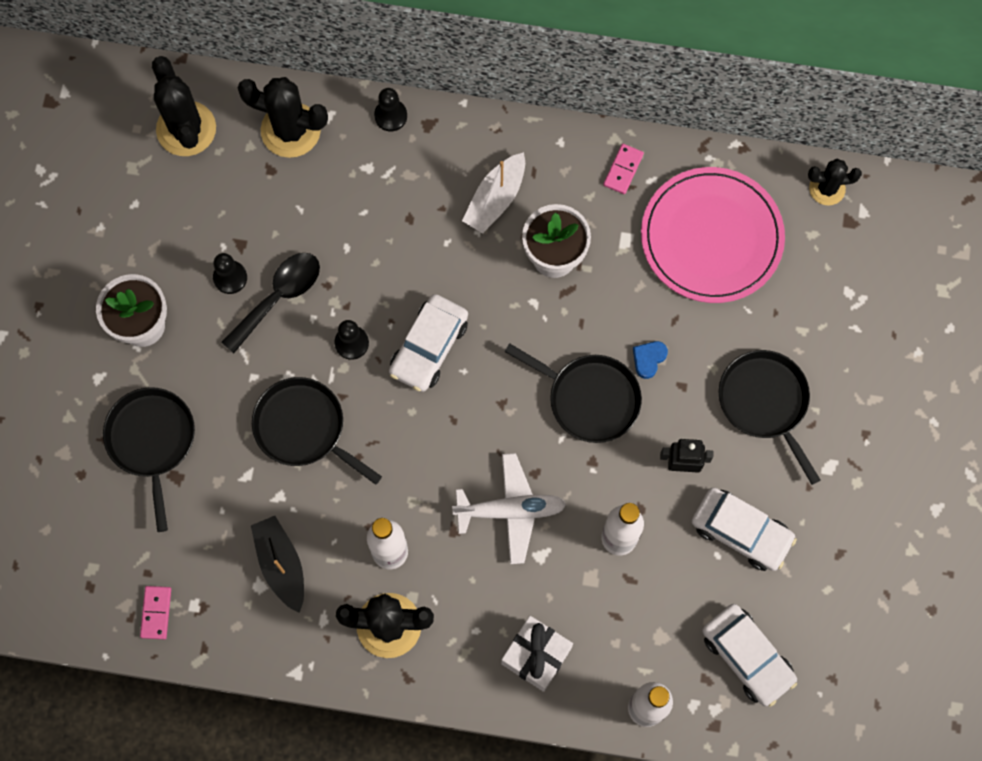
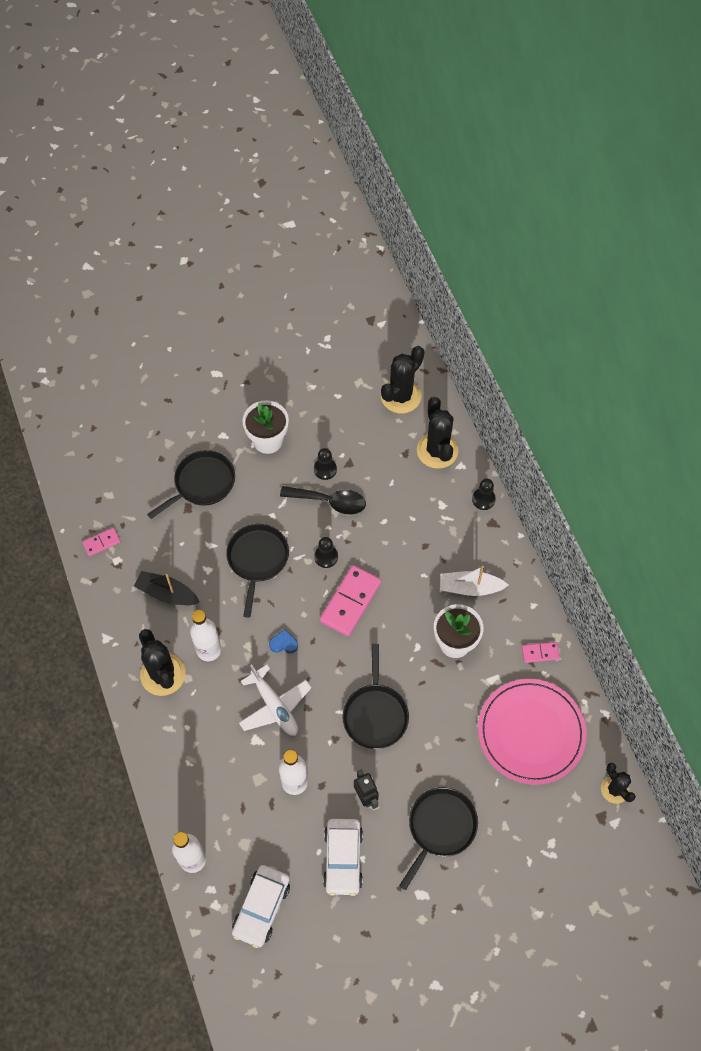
camera: 60 degrees right, 10 degrees down
black boat [251,516,304,613] -> black boat turned 105 degrees counterclockwise [134,571,200,605]
white car [389,294,468,392] -> pink domino [320,565,381,636]
white gift [501,616,573,692] -> none
blue heart [633,341,668,379] -> blue heart moved to [269,629,298,653]

